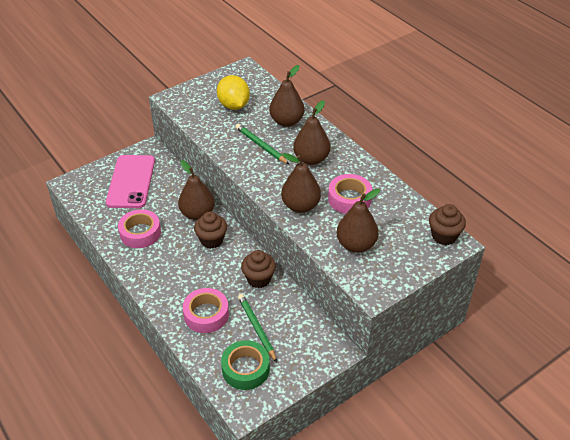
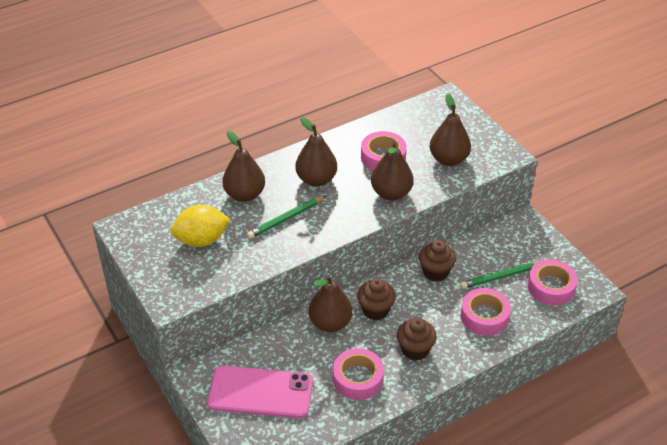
camera: 85 degrees left, 0 degrees up
green tape [221,340,270,390] -> pink tape [528,259,578,305]
brown cupcake [429,204,466,245] -> brown cupcake moved to [397,317,437,361]

